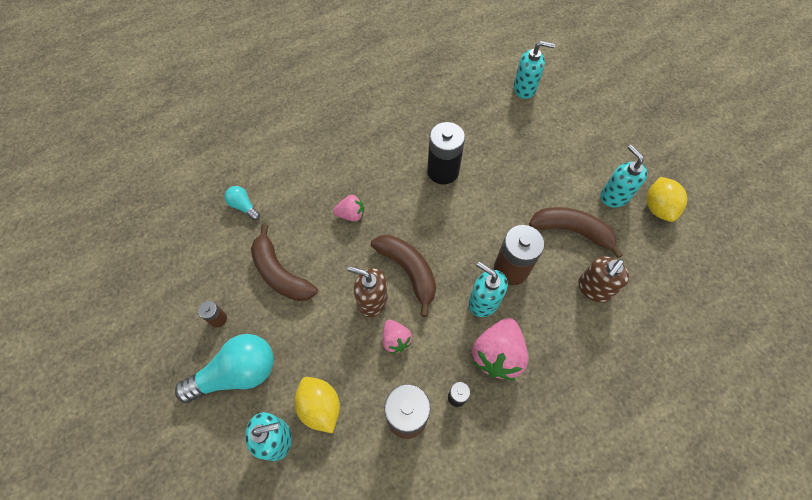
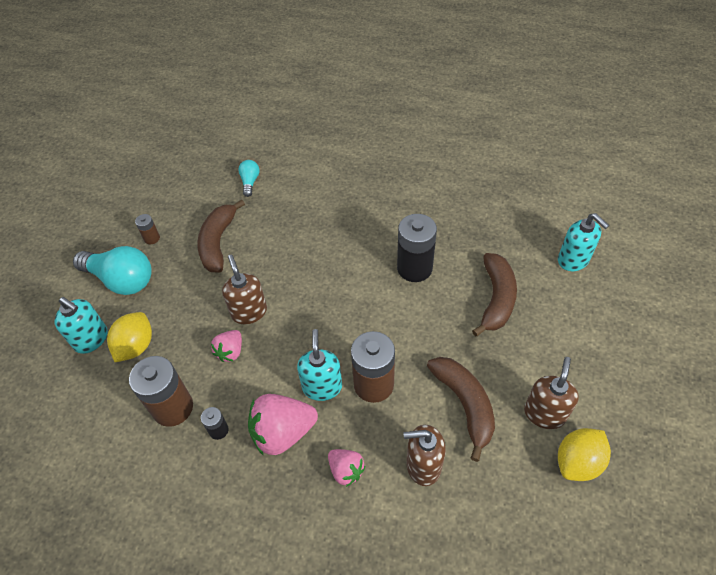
camera: 50 degrees right, 10 degrees down
pink strawberry [333,195,364,221] -> pink strawberry moved to [328,449,365,487]
brown banana [371,235,436,317] -> brown banana moved to [472,253,517,336]
turquoise soap dispenser [600,145,647,207] -> brown soap dispenser [524,357,579,429]

